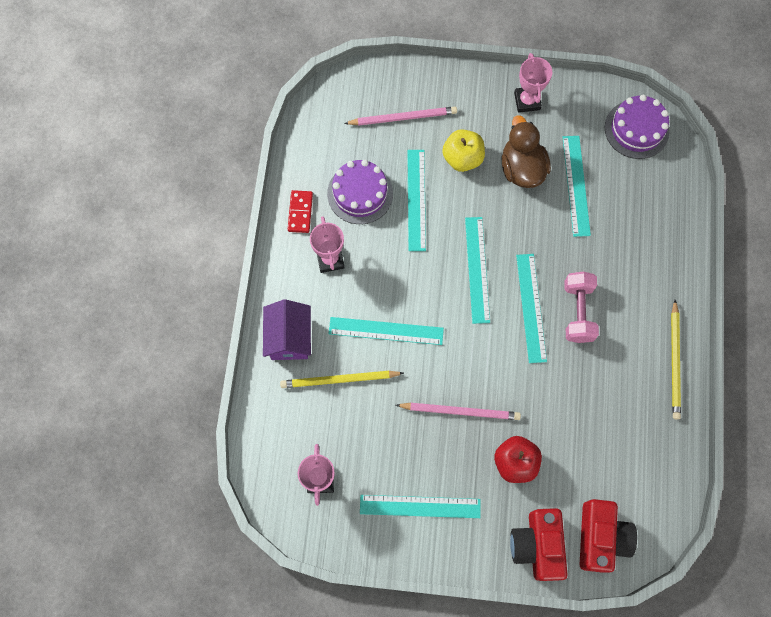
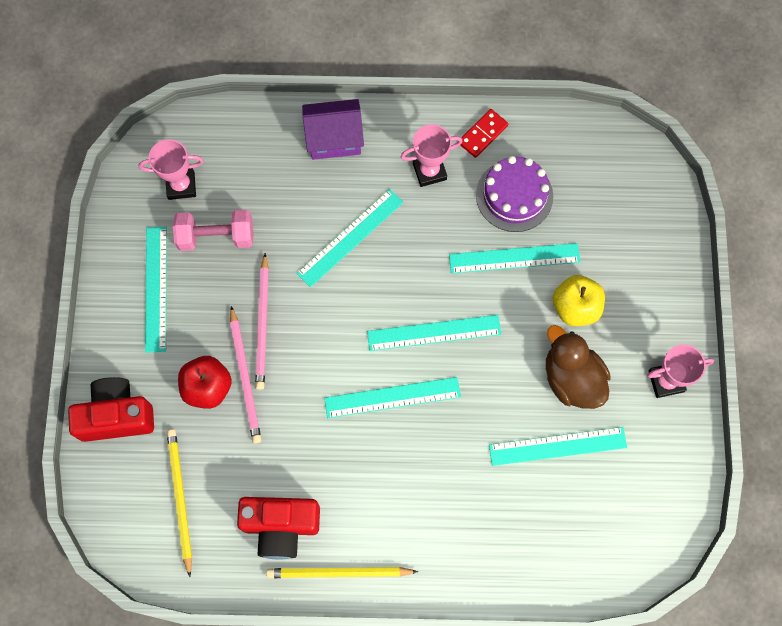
camera: 85 degrees right, 0 degrees up
yellow pencil [280,371,404,388] -> yellow pencil moved to [167,429,192,577]
red domino [288,190,313,233] -> red domino turned 45 degrees counterclockwise [460,109,508,158]
turquoise ruler [328,317,444,345] -> turquoise ruler turned 45 degrees clockwise [296,189,404,287]
pink pencil [344,106,457,126] -> pink pencil moved to [230,306,261,444]
brown duck [502,115,551,188] -> brown duck turned 105 degrees counterclockwise [546,325,611,409]
pink dumbbell [564,271,599,343] -> pink dumbbell moved to [173,209,253,251]
red camera [579,499,637,573] -> red camera moved to [237,497,320,560]
purple cake [605,95,670,159] -> none

